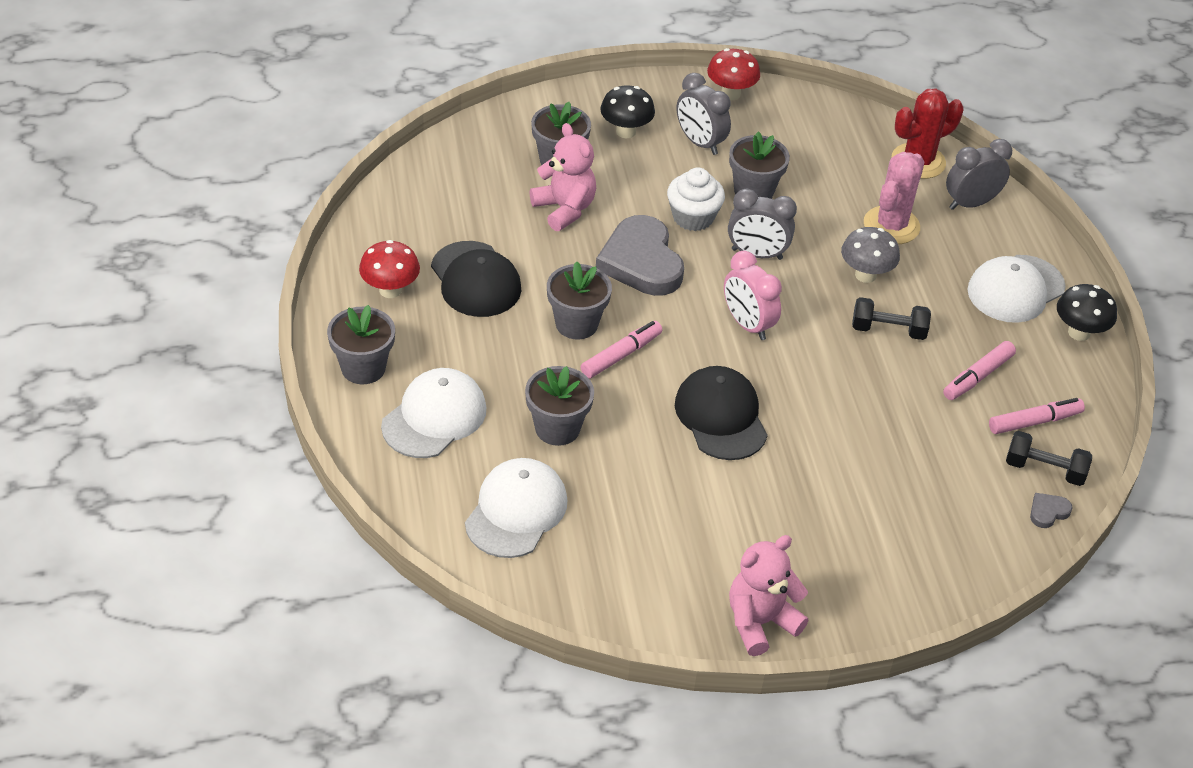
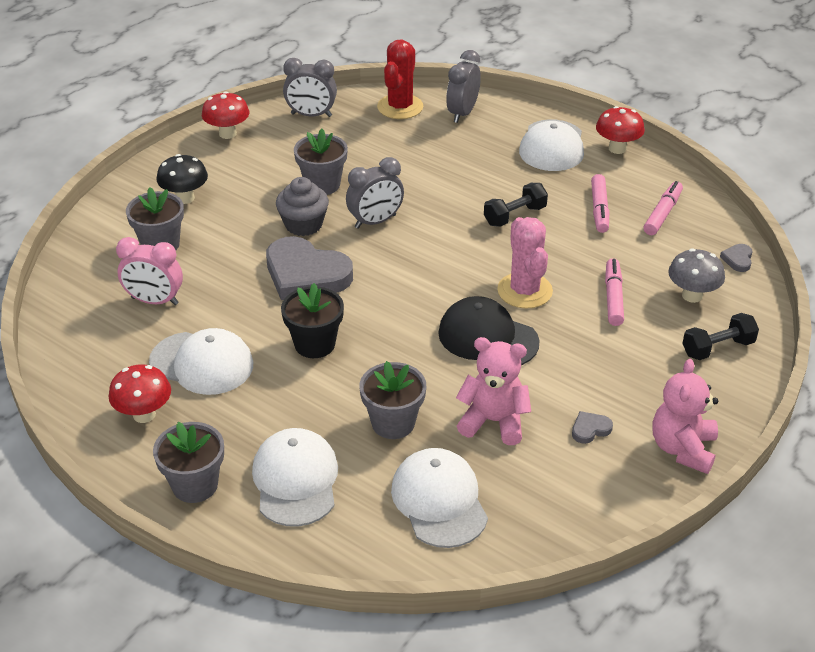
camera: 40 degrees left, 5 degrees down
black cap [431,241,521,317] -> white cap [149,328,253,395]
pink teddy bear [530,123,596,231] -> pink teddy bear moved to [456,337,531,445]
grey flower pot [547,261,612,339] -> black flower pot [281,283,344,358]
pink marker [581,321,662,379] -> pink marker moved to [605,258,624,326]
white cupcake [667,167,725,231] -> grey cupcake [276,177,329,236]
grey clock [677,73,731,155] -> grey clock moved to [283,58,337,117]
pink clock [724,251,782,340] -> pink clock moved to [116,237,183,305]
grey mushroom [841,227,900,283] -> grey mushroom moved to [668,249,725,303]
pink cactus [864,152,924,244] -> pink cactus moved to [497,217,553,309]
black dumbbell [1006,431,1092,486] -> black dumbbell moved to [682,313,759,360]
black mushroom [1057,284,1117,341] -> red mushroom [596,106,645,154]
none -> grey heart [572,411,613,444]

